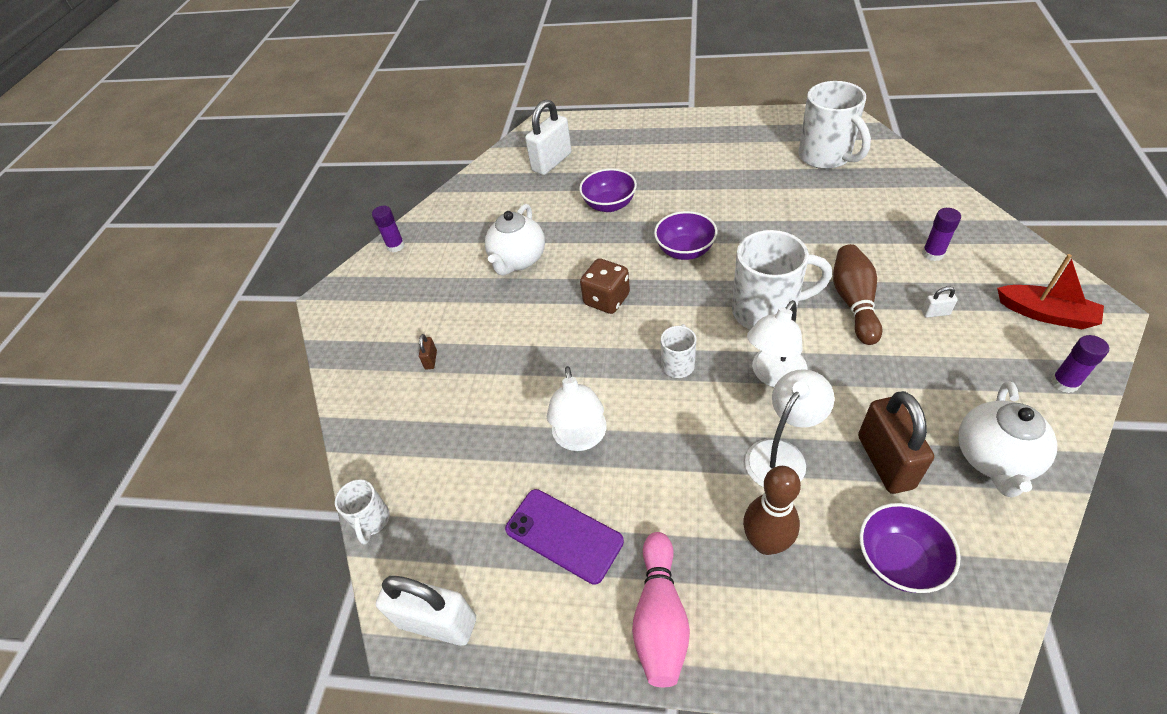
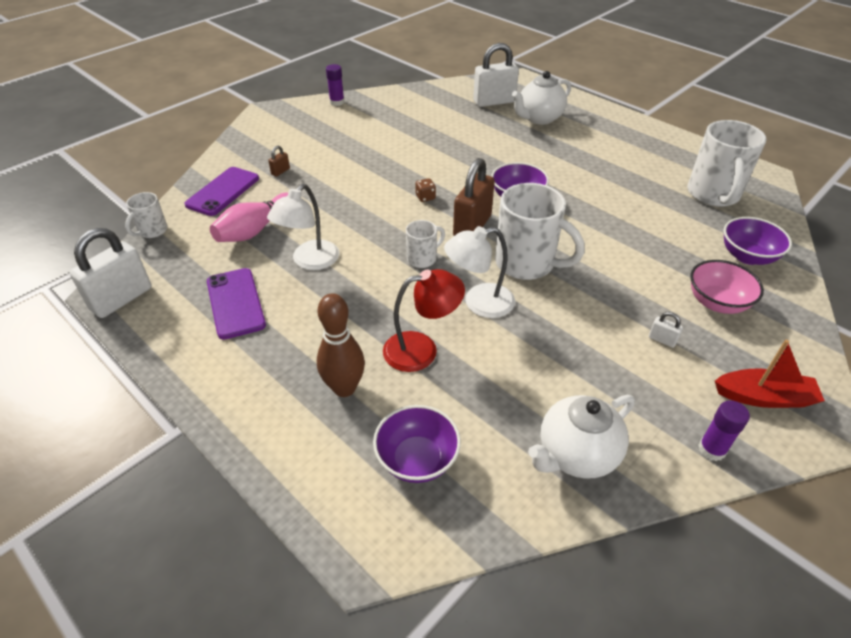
camera: 30 degrees right, 5 degrees down
white padlock [376,576,476,646] -> white padlock turned 75 degrees clockwise [70,228,151,318]
white teapot [485,204,545,276] -> white teapot moved to [512,71,571,125]
purple bowl [579,169,637,212] -> purple bowl moved to [723,217,792,265]
brown dice [580,258,630,314] -> brown dice [415,178,436,202], size x0.51
pink bowling pin [632,532,690,687] -> pink bowling pin moved to [210,193,288,242]
white lamp [745,369,835,487] -> red lamp [383,269,465,372]
brown bowling pin [833,244,882,345] -> none
brown padlock [858,391,934,494] -> brown padlock moved to [453,158,495,236]
purple glue stick [922,208,961,261] -> pink bowl [690,260,764,314]
red boat [997,254,1104,329] -> red boat turned 60 degrees counterclockwise [715,340,825,408]
none -> purple phone [184,167,259,216]

